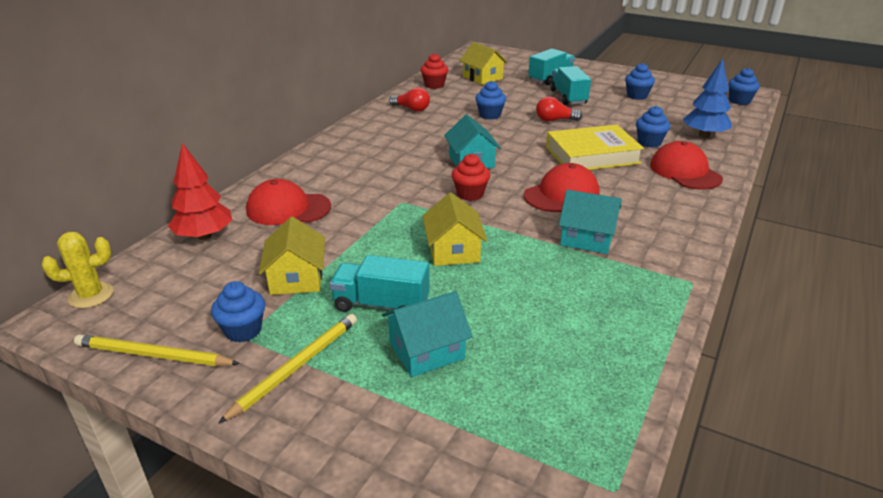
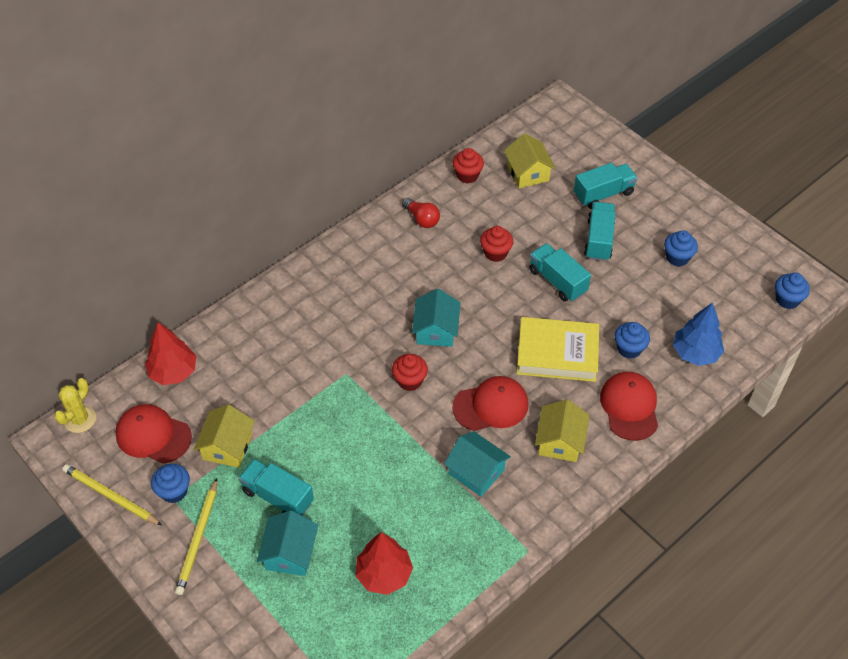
camera: 20 degrees right, 20 degrees up
yellow cactus [42,232,114,308] -> yellow cactus turned 60 degrees counterclockwise [54,378,96,433]
yellow pencil [218,314,357,424] -> yellow pencil turned 135 degrees clockwise [175,478,217,595]
red cap [246,179,331,225] -> red cap moved to [116,404,192,464]
turquoise house [382,291,473,377] -> turquoise house turned 75 degrees counterclockwise [257,510,318,576]
yellow house [422,193,488,266] -> yellow house moved to [535,399,590,462]
blue cupcake [475,81,506,120] -> red cupcake [480,226,513,262]
red light bulb [536,96,582,121] -> turquoise truck [529,243,591,302]
none -> red tree [356,532,413,595]

